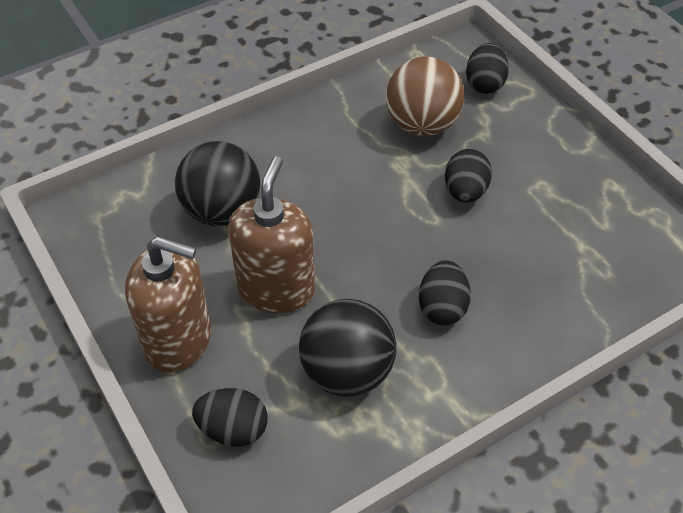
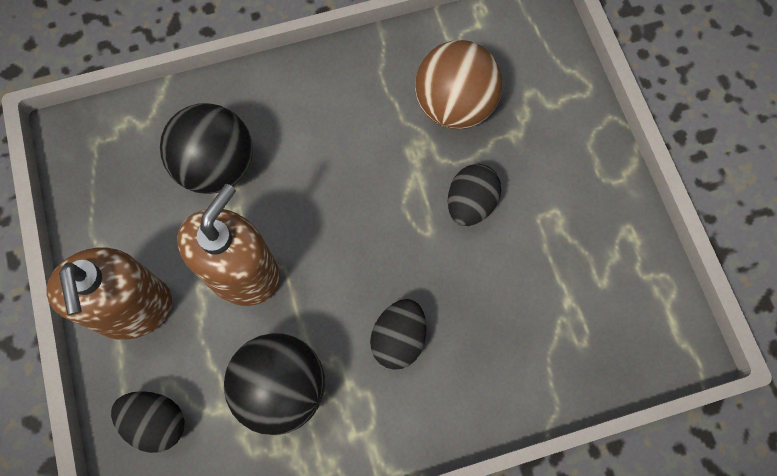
camera: 15 degrees right, 20 degrees up
brown soap dispenser [125,236,211,373] -> brown soap dispenser turned 45 degrees clockwise [46,247,172,340]
black egg [466,43,509,94] -> none

